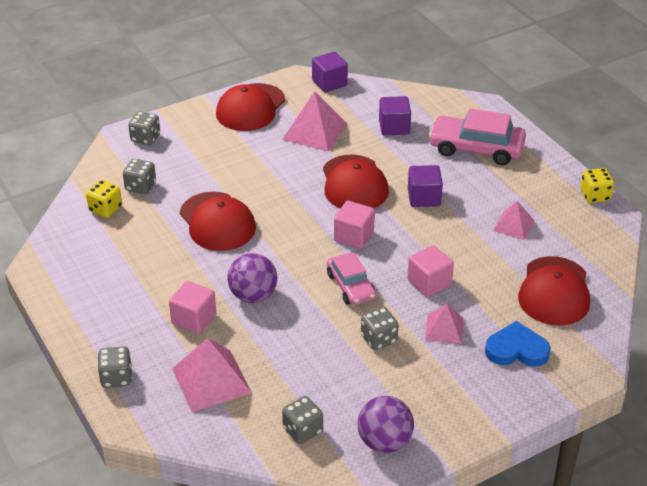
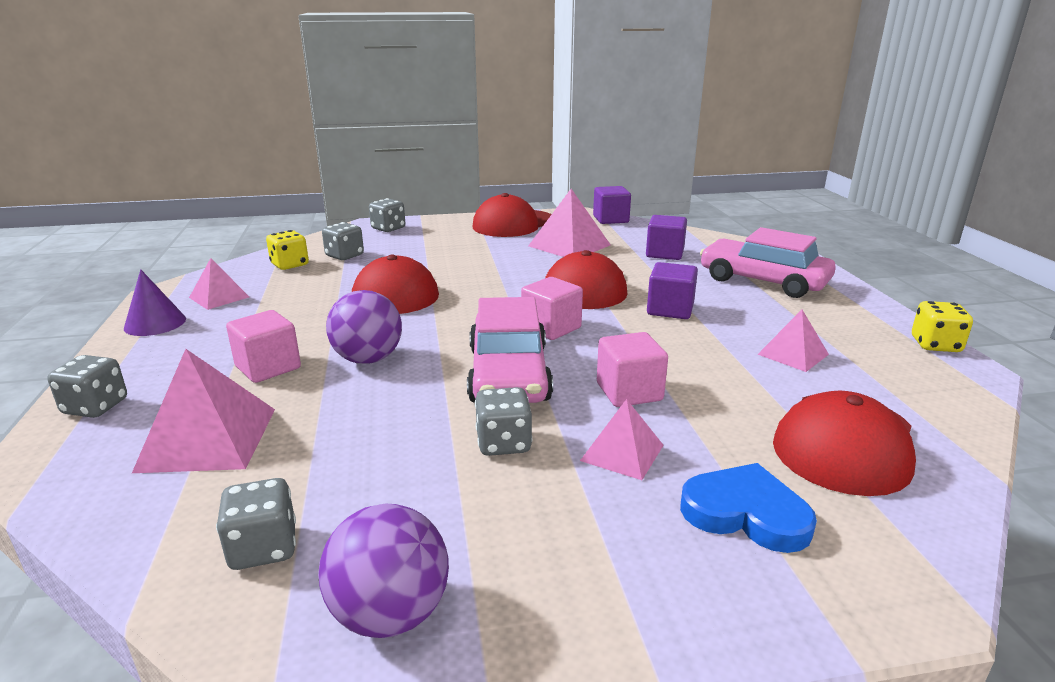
camera: 20 degrees right, 15 degrees down
pink car [327,252,376,305] -> pink car [467,297,553,403], size x1.59
none -> purple cone [124,269,186,336]
none -> pink pyramid [189,258,249,310]

